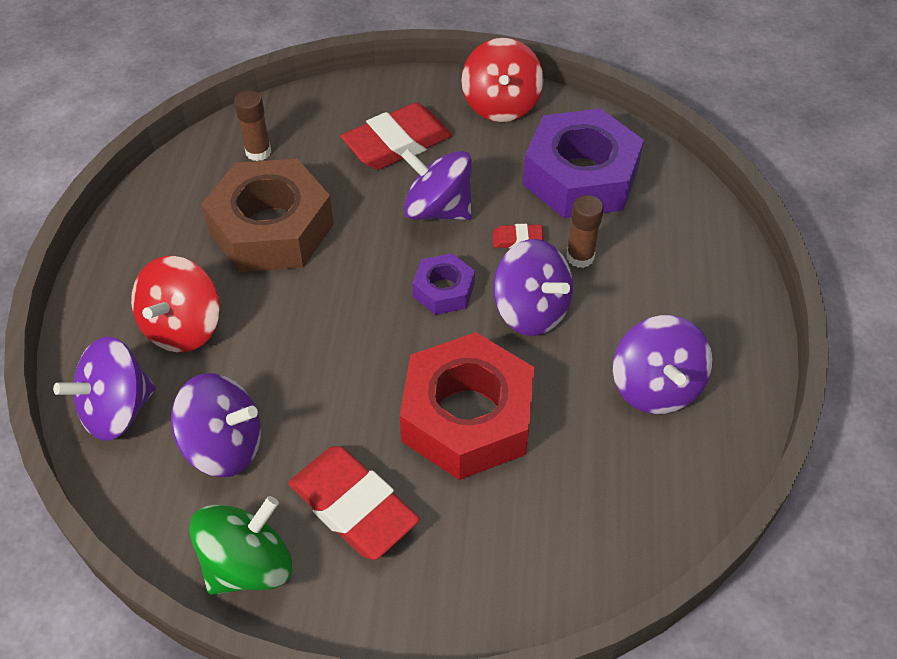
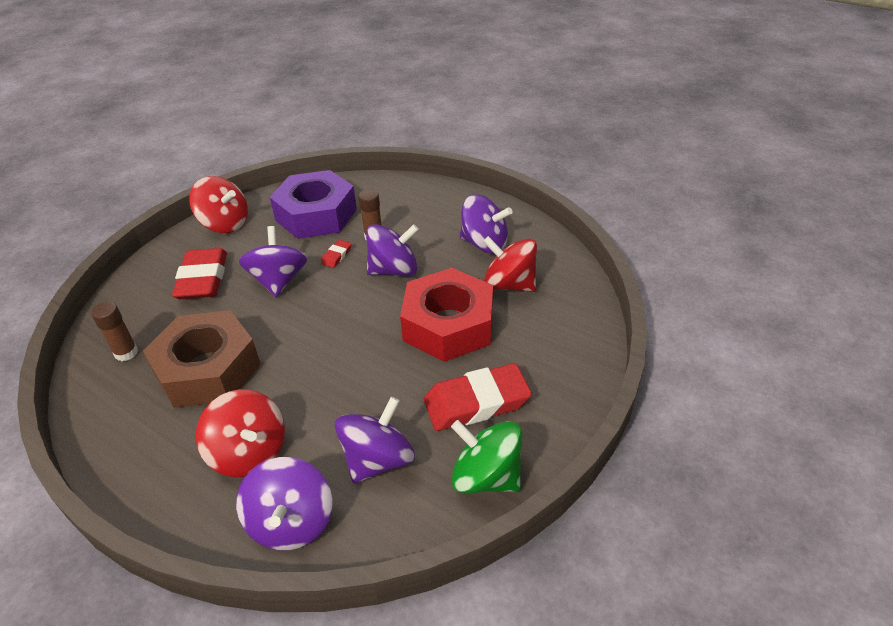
camera: 60 degrees left, 10 degrees down
green spinning top [189,496,292,595] -> green spinning top turned 45 degrees counterclockwise [451,420,523,493]
purple spinning top [401,149,472,220] -> purple spinning top turned 120 degrees clockwise [239,226,308,297]
purple nut [412,253,475,315] -> none
none -> red spinning top [483,236,537,292]

